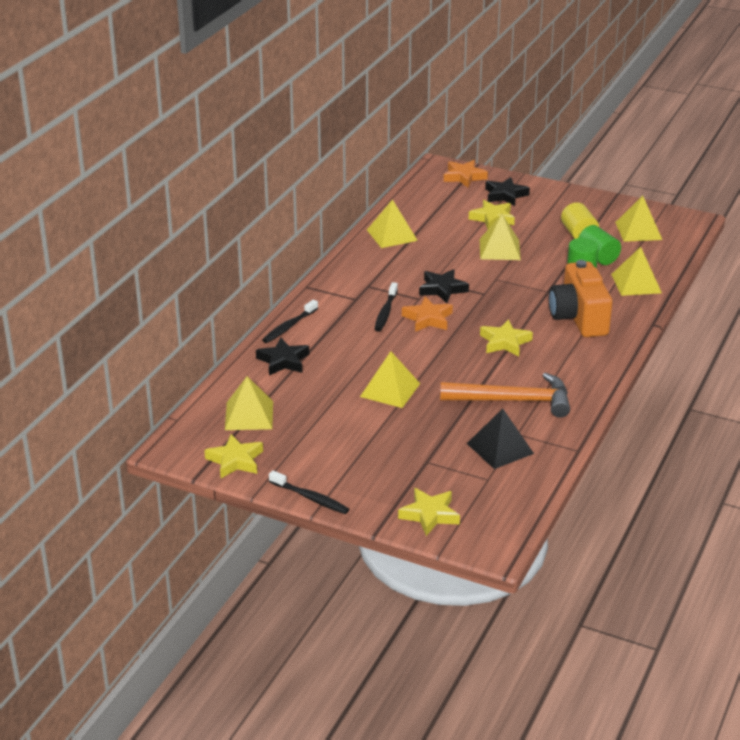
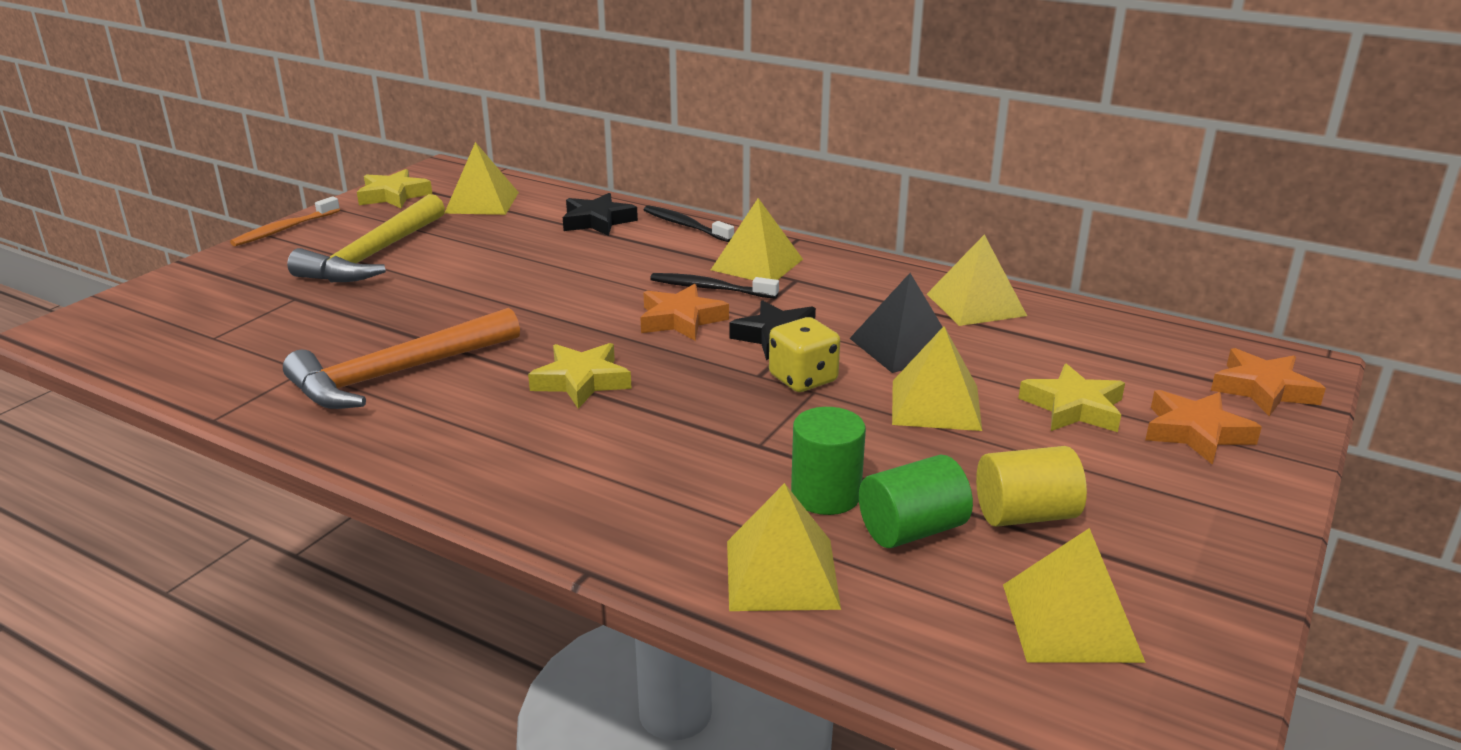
camera: 95 degrees right, 5 degrees down
black toothbrush [269,470,349,514] -> orange toothbrush [230,197,340,246]
yellow pyramid [360,351,420,408] -> yellow pyramid moved to [711,198,803,280]
yellow star [398,488,460,536] -> none
orange hammer [440,373,570,417] -> orange hammer turned 45 degrees clockwise [283,308,520,409]
black pyramid [467,408,534,469] -> black pyramid moved to [849,273,942,373]
black star [485,177,530,206] -> orange star [1145,390,1262,465]
orange camera [549,260,612,337] -> none
none -> yellow hammer [287,194,445,282]
none -> yellow dice [769,317,840,392]

